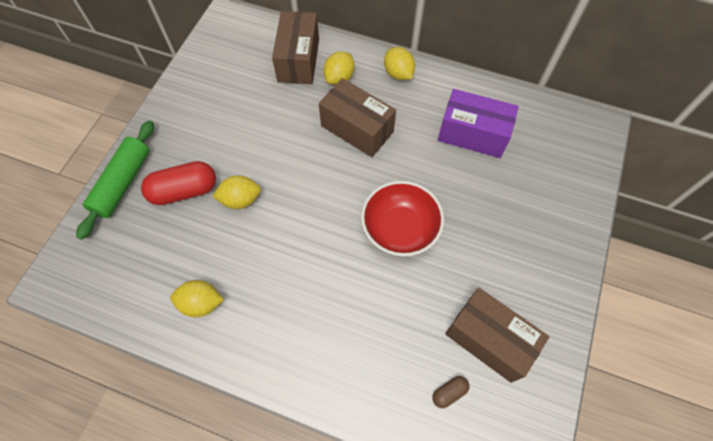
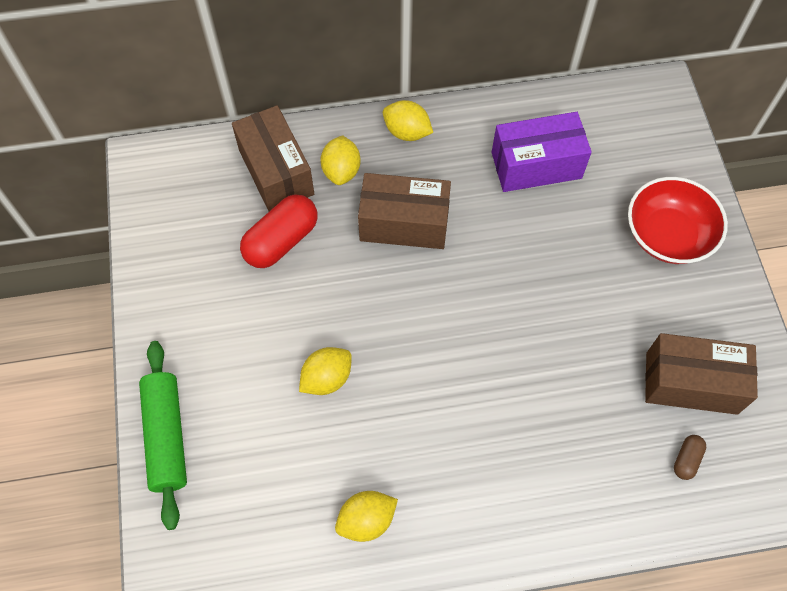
camera: 30 degrees left, 0 degrees up
red capsule [141,161,216,205] -> red capsule moved to [240,194,317,268]
red bowl [361,181,444,256] -> red bowl moved to [628,177,728,264]

